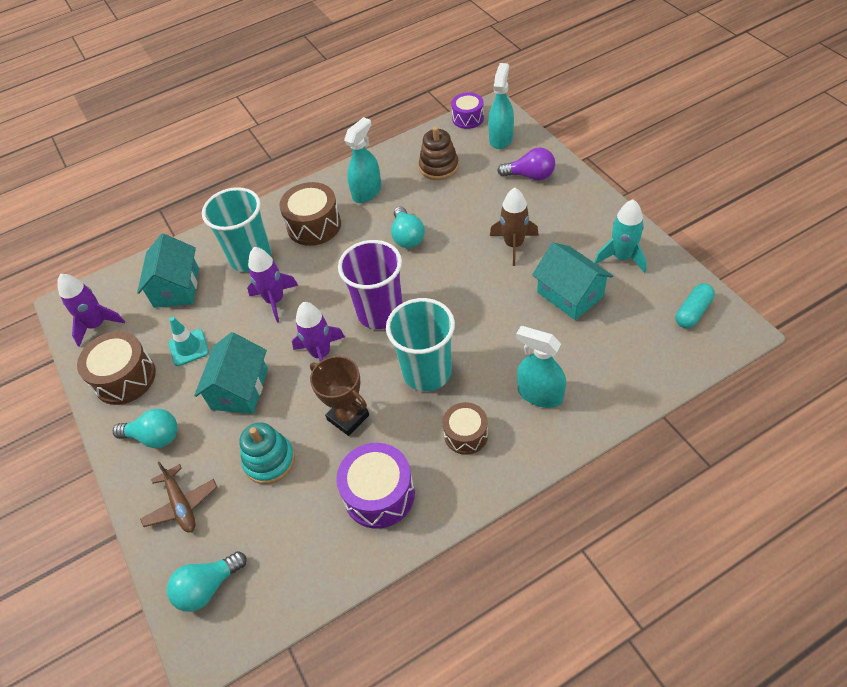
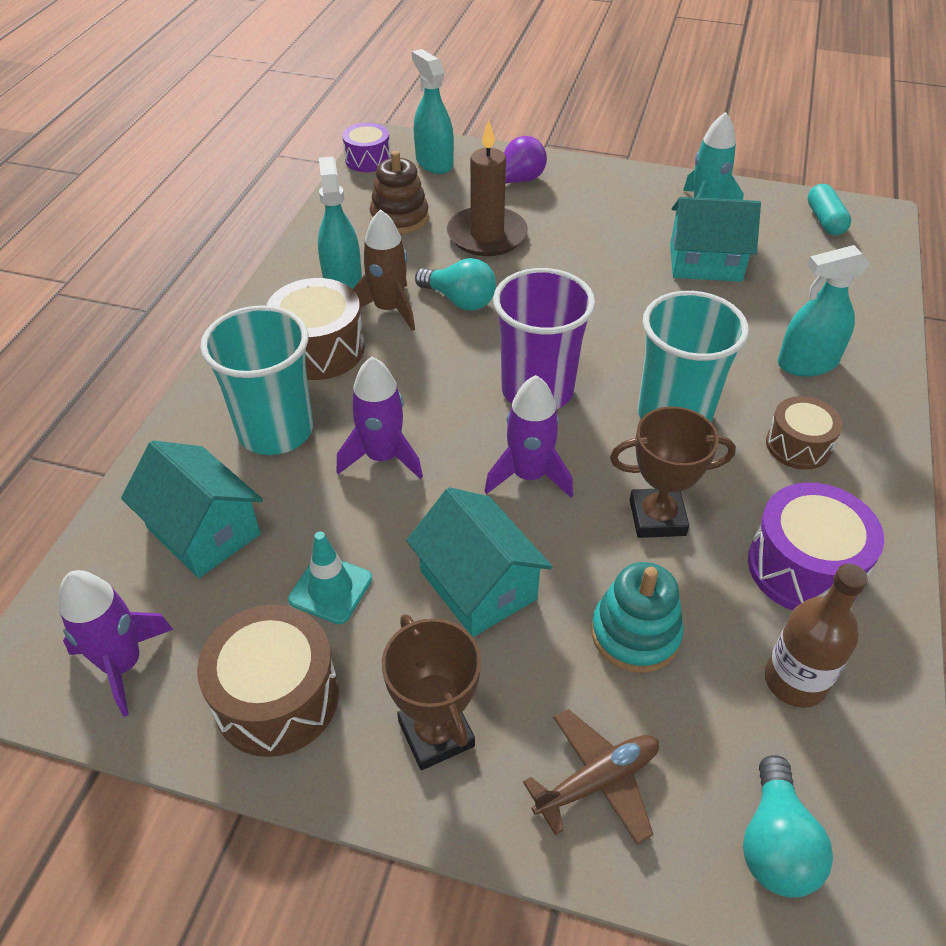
camera: 50 degrees left, 5 degrees down
turquoise light bulb [113,409,177,448] -> brown trophy [382,614,481,770]
brown plane [140,462,217,532] -> brown plane turned 45 degrees counterclockwise [523,709,659,845]
brown rocket [490,188,539,266] -> brown rocket moved to [353,209,415,331]
none -> brown candle [447,120,528,256]
none -> brown bottle [765,563,868,708]

